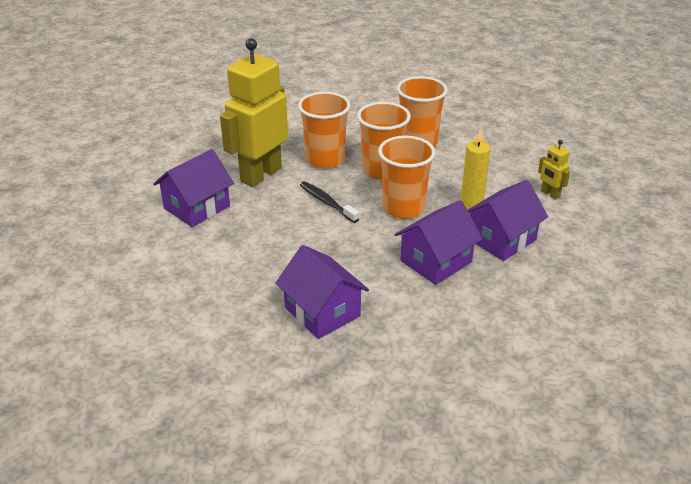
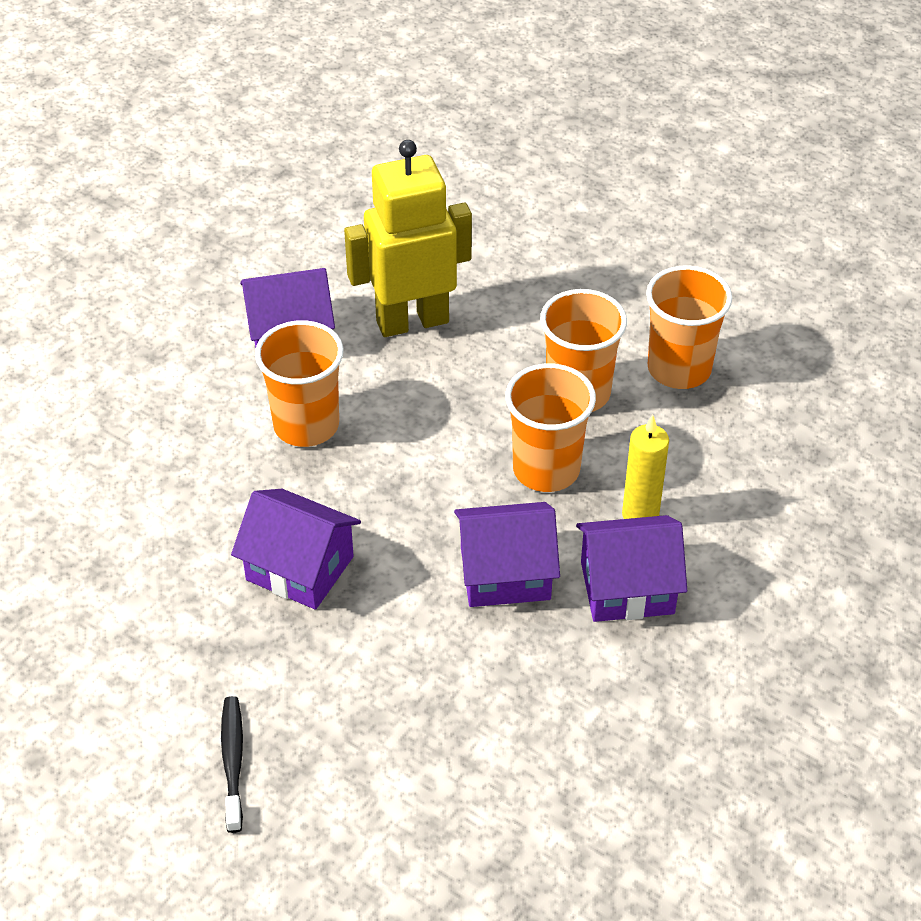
camera: 35 degrees right, 10 degrees up
purple house [275,245,369,339] -> purple house turned 60 degrees counterclockwise [231,489,361,610]
orange cup [298,92,351,168] -> orange cup moved to [255,320,344,447]
black toothbrush [300,181,359,223] -> black toothbrush moved to [221,696,243,833]
yellow robot [538,140,570,200] -> none

